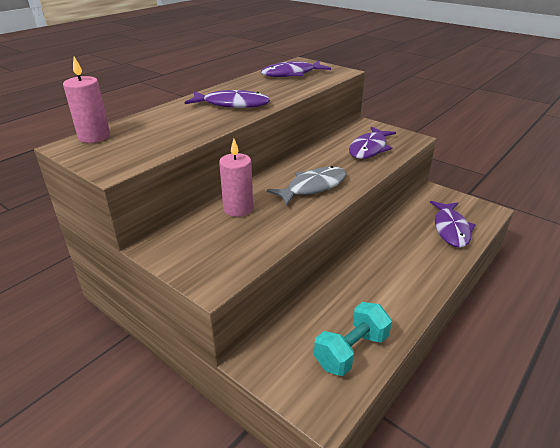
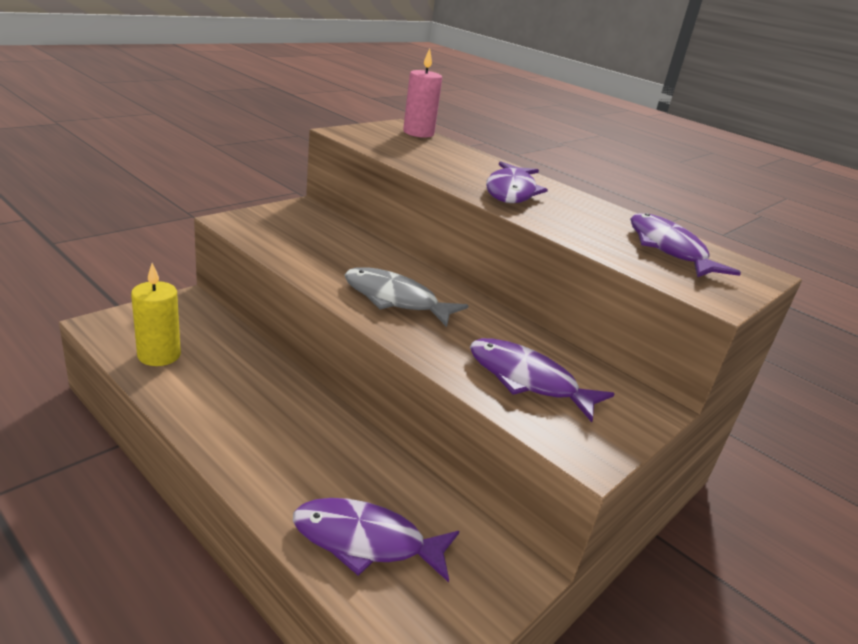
camera: 90 degrees right, 5 degrees down
pink candle [219,139,253,217] -> none
grey fish [267,166,346,206] -> grey fish turned 150 degrees clockwise [345,267,469,327]
turquoise dumbbell [314,302,392,376] -> yellow candle [131,263,181,366]

